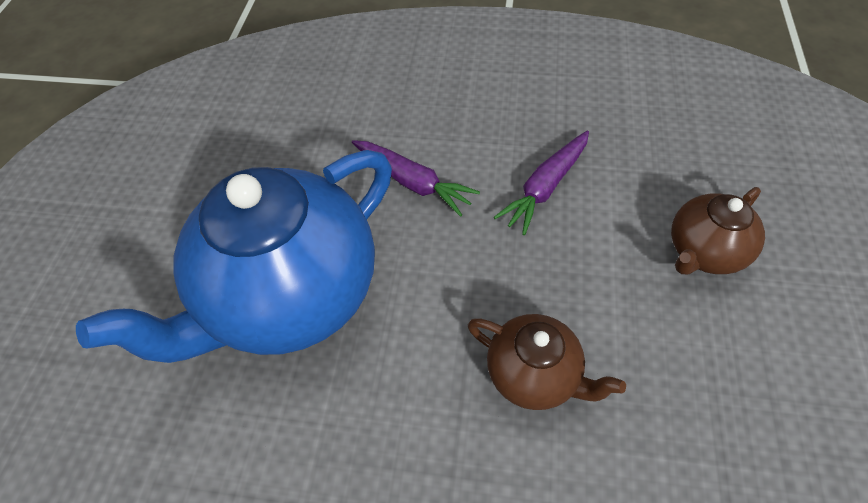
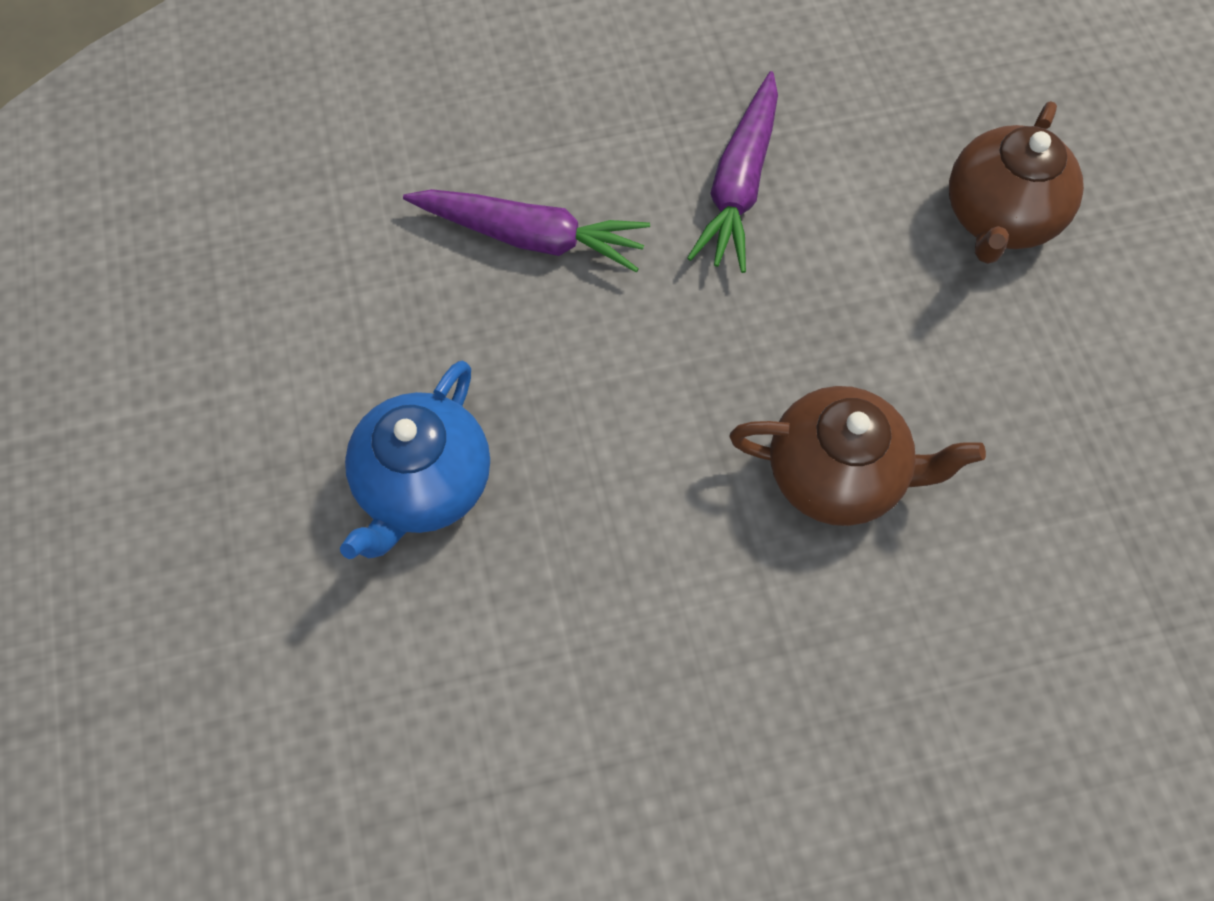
camera: 25 degrees left, 10 degrees up
blue teapot [76,150,392,363] -> blue teapot [340,361,490,559], size x0.47

